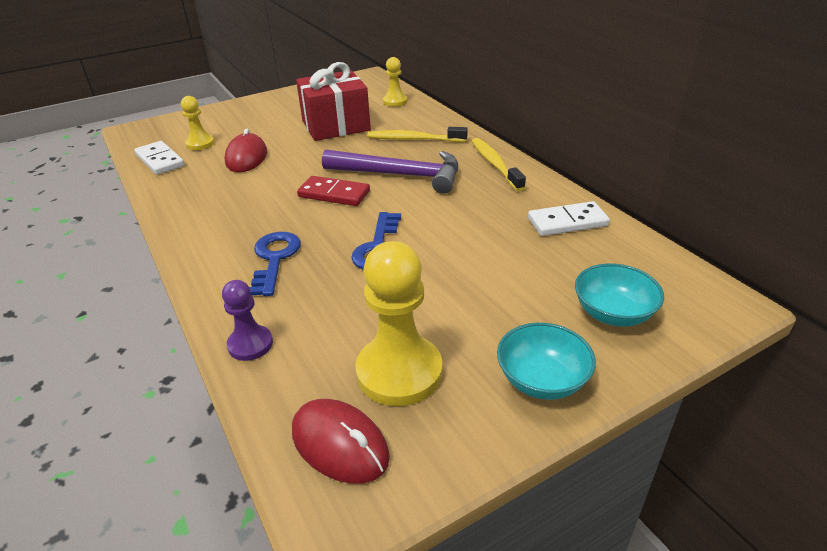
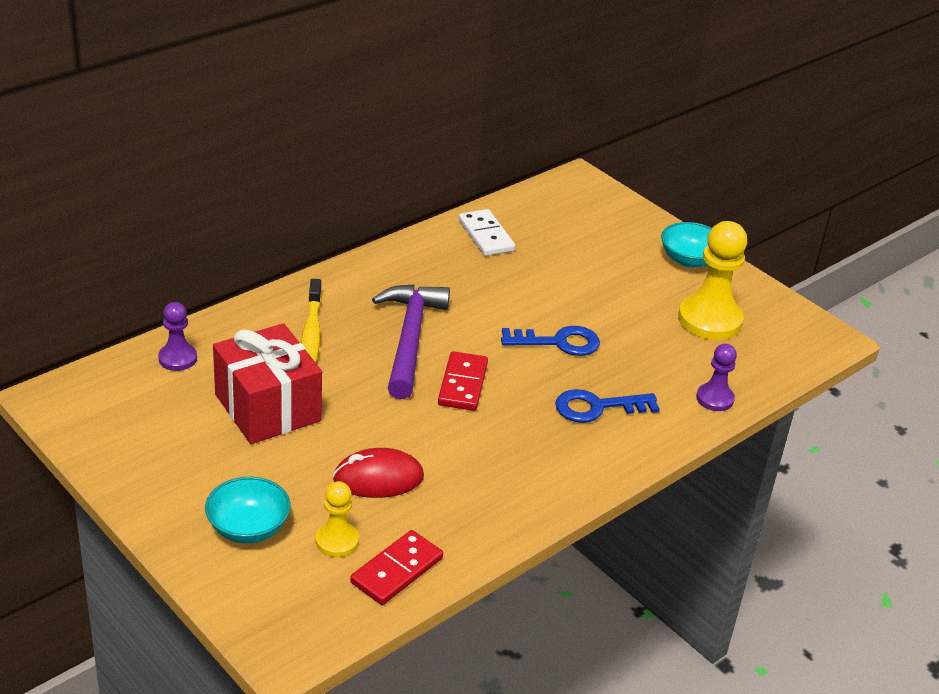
camera: 105 degrees left, 0 degrees up
white domino [134,141,185,175] -> red domino [350,530,443,605]
red mouse [292,399,390,484] -> none
yellow pawn [383,57,407,107] -> purple pawn [158,302,197,371]
yellow toothbrush [472,138,526,191] -> none
turquoise bowl [575,263,664,327] -> turquoise bowl moved to [205,477,291,543]

